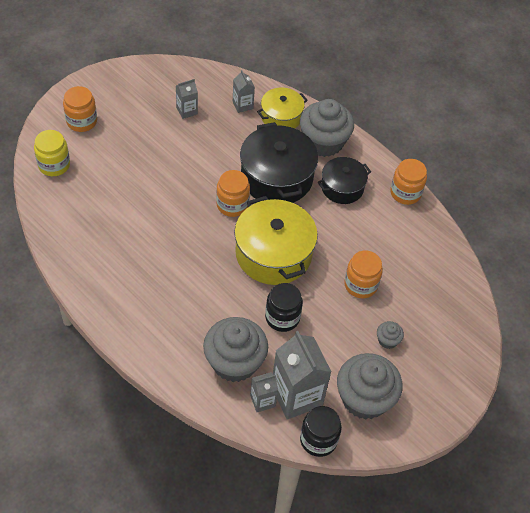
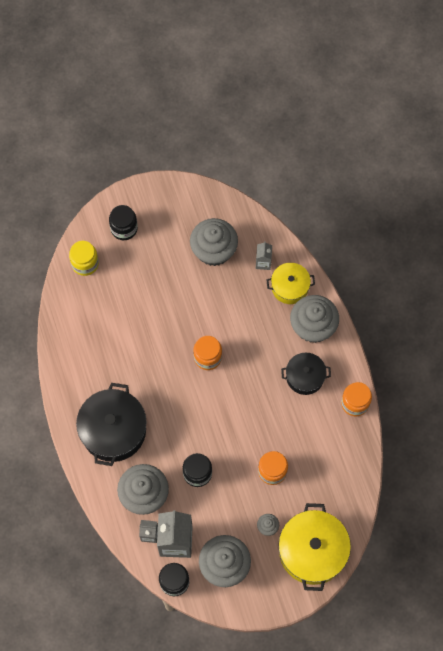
camera: 30 degrees right, 15 degrees up
orange jar [63,86,97,132] -> black jar [109,205,138,240]
grey carton [176,79,198,119] -> grey cupcake [190,218,238,266]
yellow pot [234,196,318,285] -> yellow pot moved to [278,503,351,591]
black pot [240,122,318,203] -> black pot moved to [76,383,146,466]

